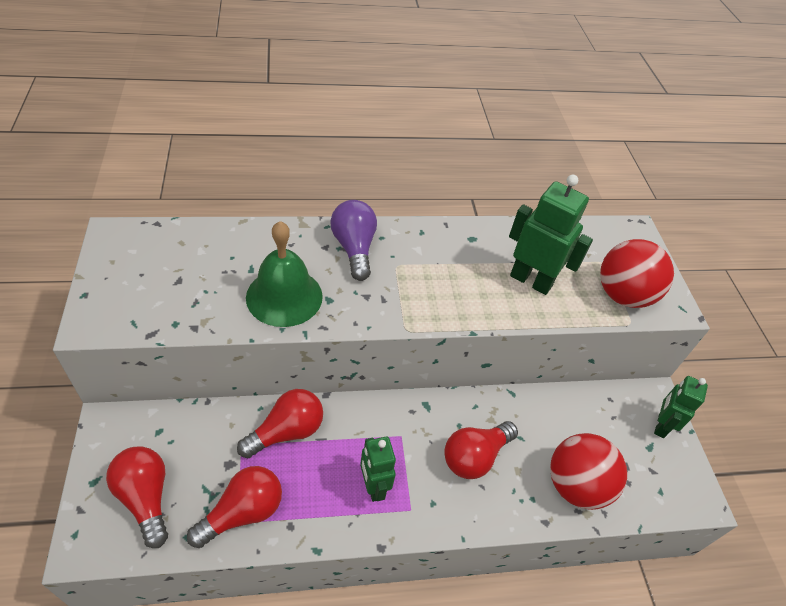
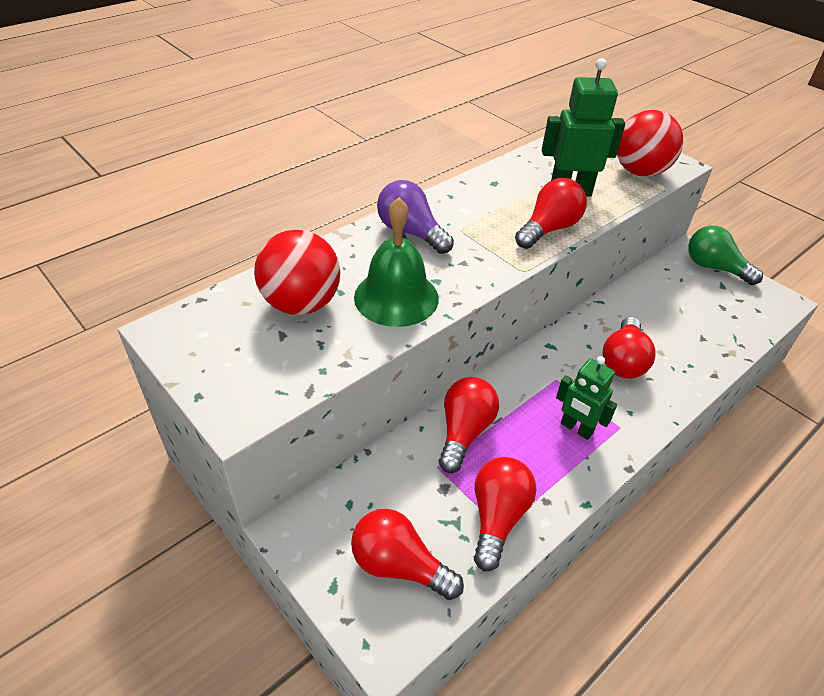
camera: 30 degrees left, 5 degrees down
red ball [550,433,627,510] -> red ball moved to [254,230,340,315]
green robot [654,376,708,438] -> green light bulb [688,226,763,285]
none -> red light bulb [515,178,587,249]

